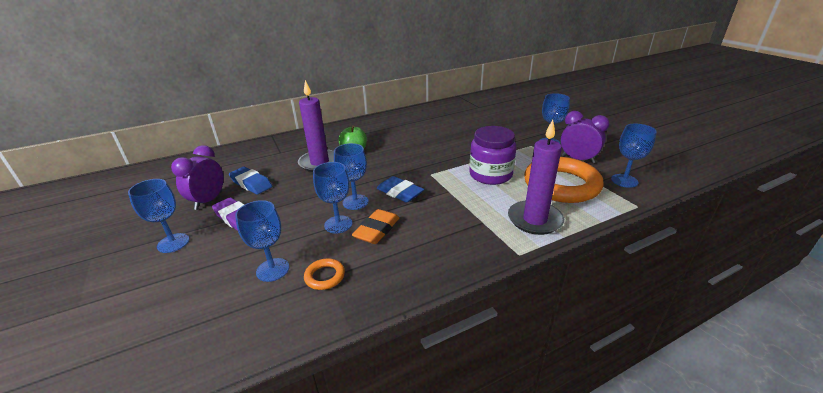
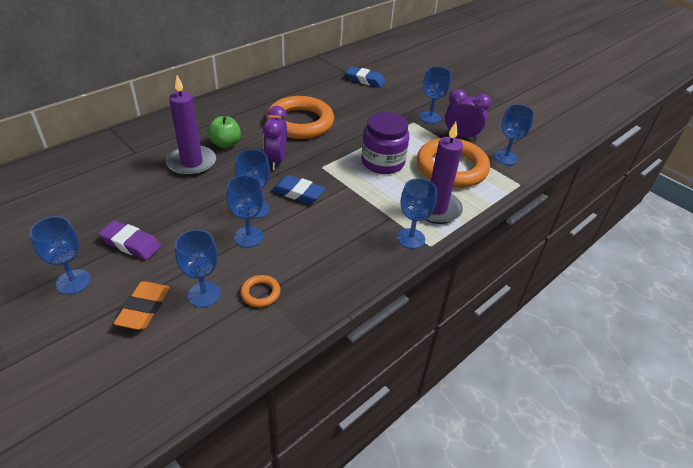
camera: 20 degrees left, 10 degrees up
purple clock [171,145,224,210] -> purple clock moved to [263,106,287,170]
blue eraser [229,167,272,195] -> blue eraser moved to [346,66,386,88]
orange eraser [352,209,400,244] -> orange eraser moved to [114,281,170,330]
none -> orange ring [266,96,334,139]
none -> blue goblet [397,178,437,249]

